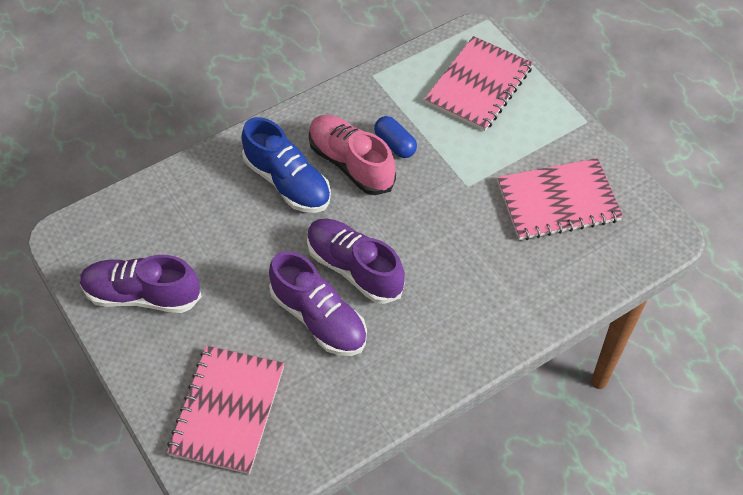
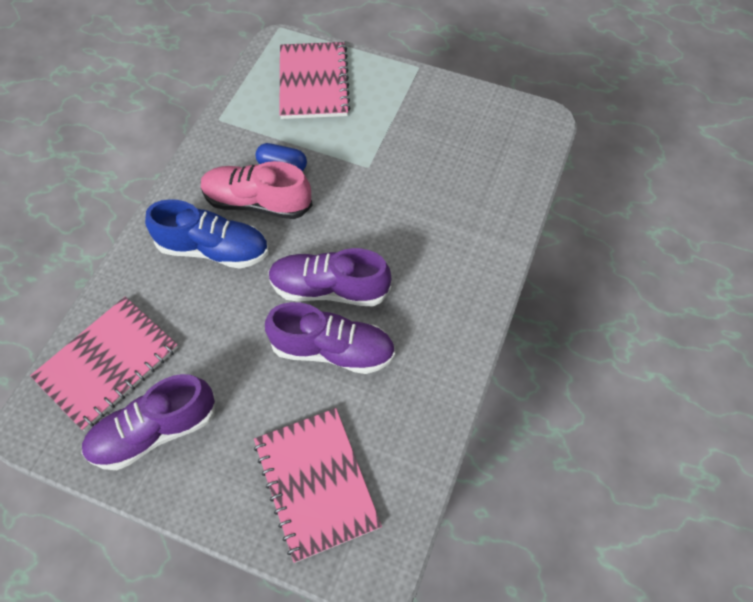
camera: 35 degrees left, 5 degrees up
pink notebook [497,158,623,240] -> pink notebook moved to [30,297,178,431]

